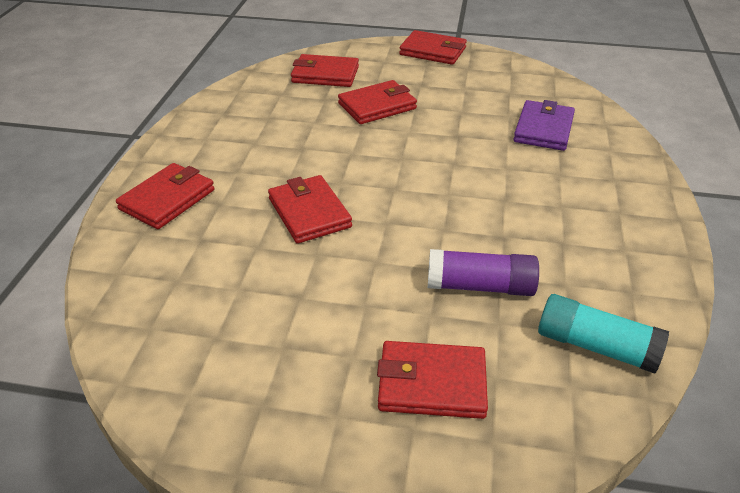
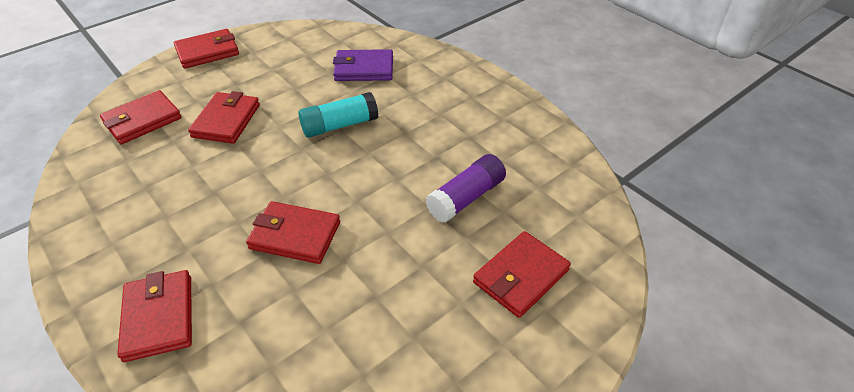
camera: 50 degrees left, 5 degrees up
purple wallet [513,100,575,151] -> purple wallet turned 60 degrees counterclockwise [333,49,393,81]
turquoise glue stick [538,294,669,374] -> turquoise glue stick moved to [298,92,379,138]

